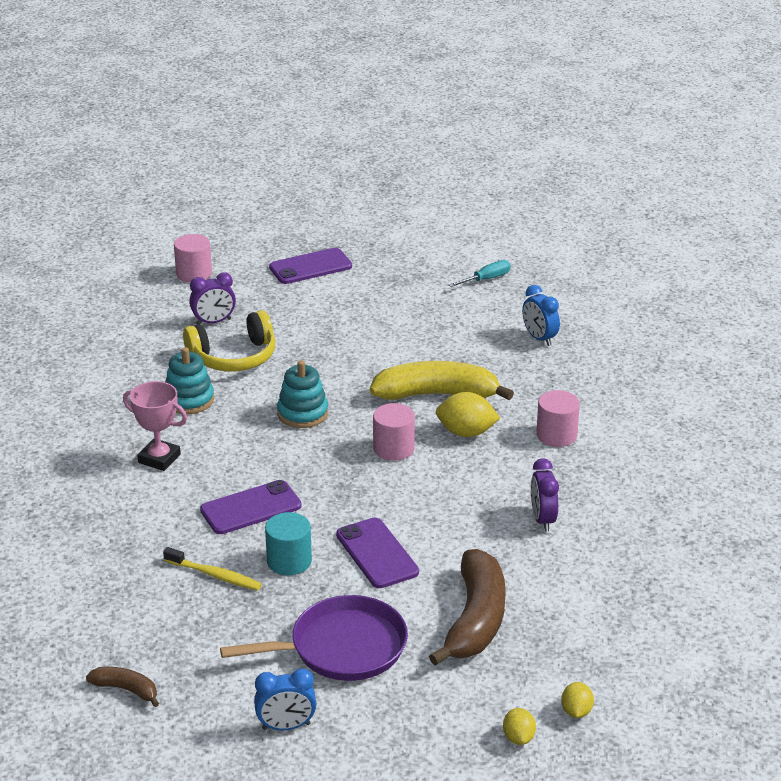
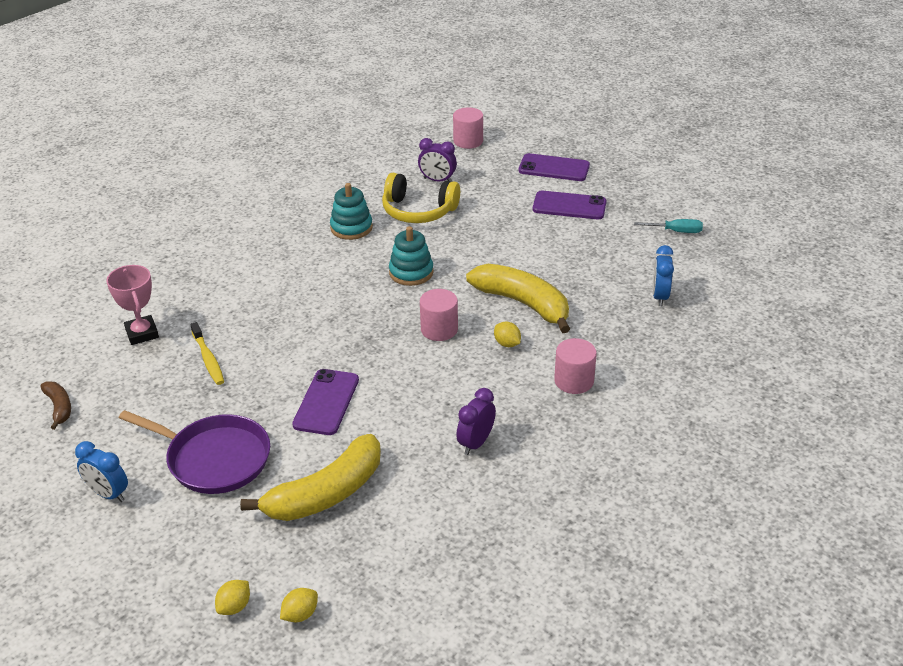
camera: 40 degrees right, 5 degrees up
pink trophy [123,381,187,471] -> pink trophy moved to [106,265,159,345]
purple phone [200,480,302,534] -> purple phone moved to [533,191,607,219]
turquoise cylinder [265,512,312,575] -> none
brown banana [429,549,506,666] -> yellow banana [240,434,381,521]
yellow lemon [436,392,500,437] -> yellow lemon [494,322,521,347], size x0.59

